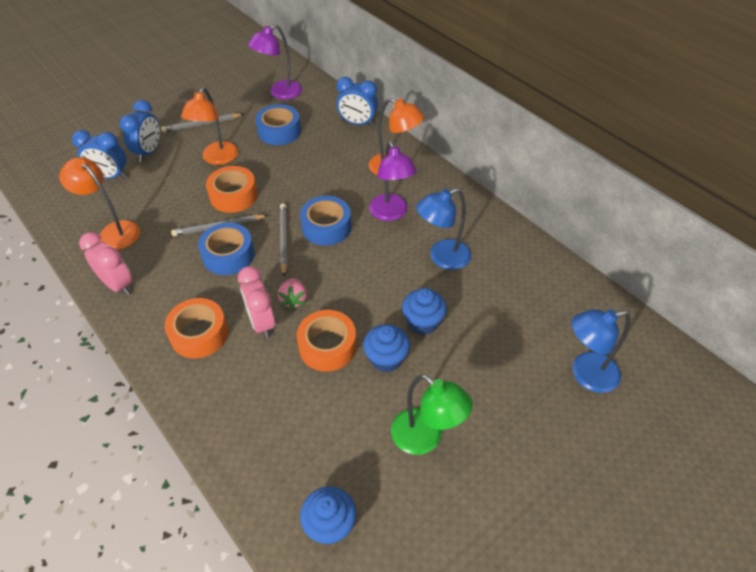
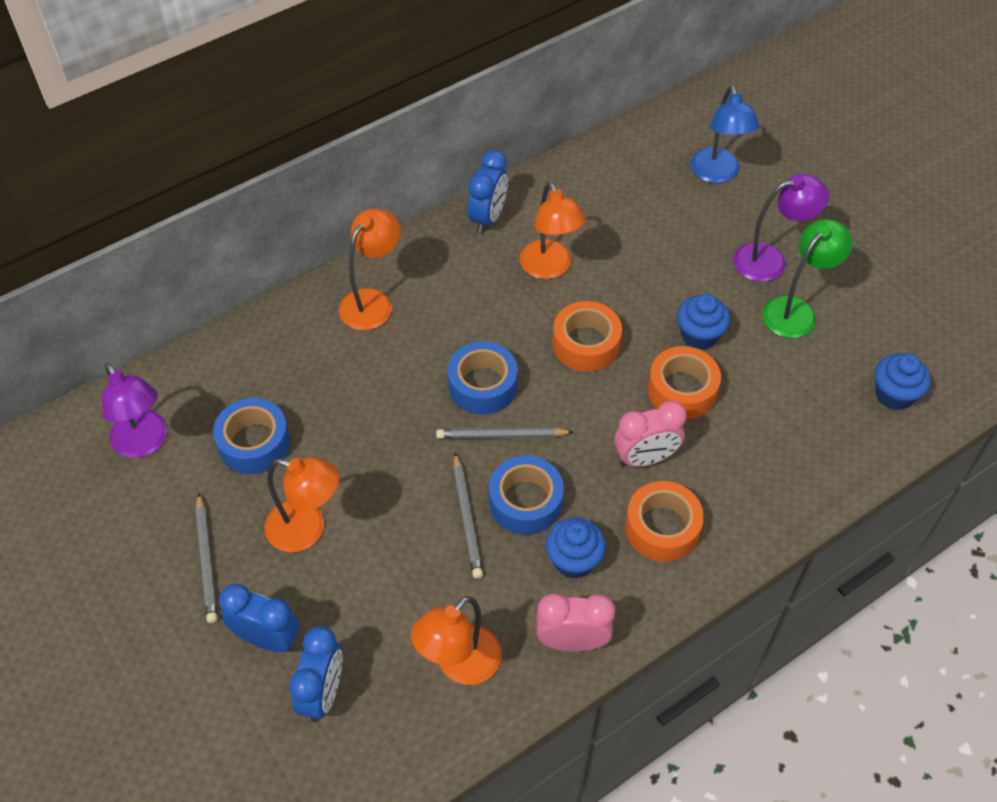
camera: 85 degrees left, 5 degrees up
pink clock [79,232,132,295] -> pink clock turned 45 degrees clockwise [537,593,615,651]
orange tape [206,166,257,213] -> orange tape moved to [553,301,622,372]
pink strawberry [277,278,307,310] -> none
blue clock [336,77,378,126] -> blue clock moved to [468,150,508,233]
purple lamp [369,141,417,221] -> purple lamp moved to [734,174,829,282]
blue cupcake [402,288,447,335] -> blue cupcake moved to [546,517,606,579]
blue lamp [416,188,471,270] -> orange lamp [520,182,586,279]

